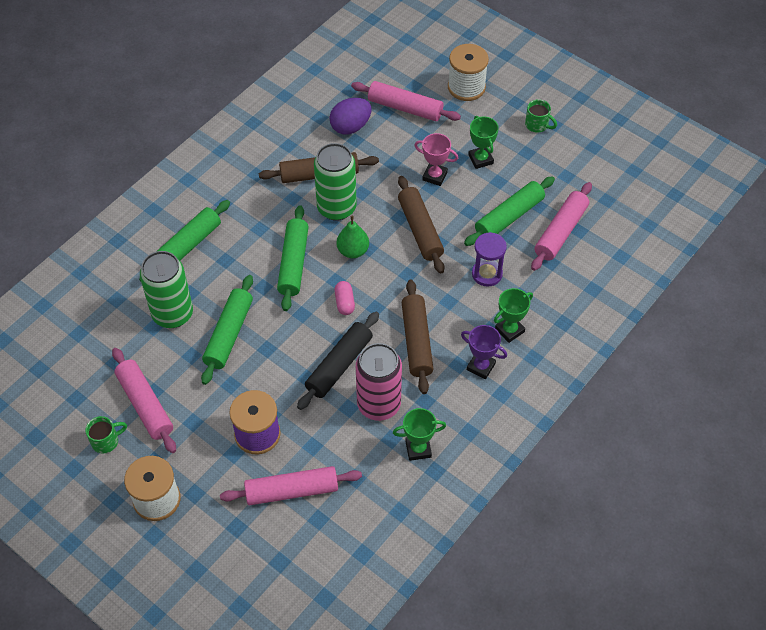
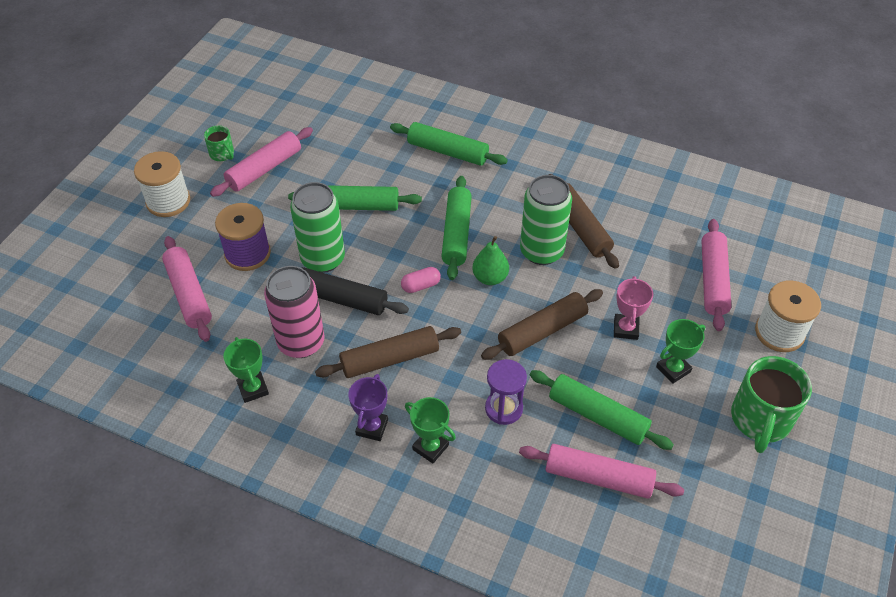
camera: 75 degrees right, 5 degrees down
green can [140,251,193,328] -> green can moved to [290,182,345,273]
green rolling pin [277,205,309,311] -> green rolling pin turned 75 degrees counterclockwise [441,176,472,280]
purple egg [330,98,372,135] -> none
green mug [525,99,557,133] -> green mug [731,356,812,453], size x1.96

